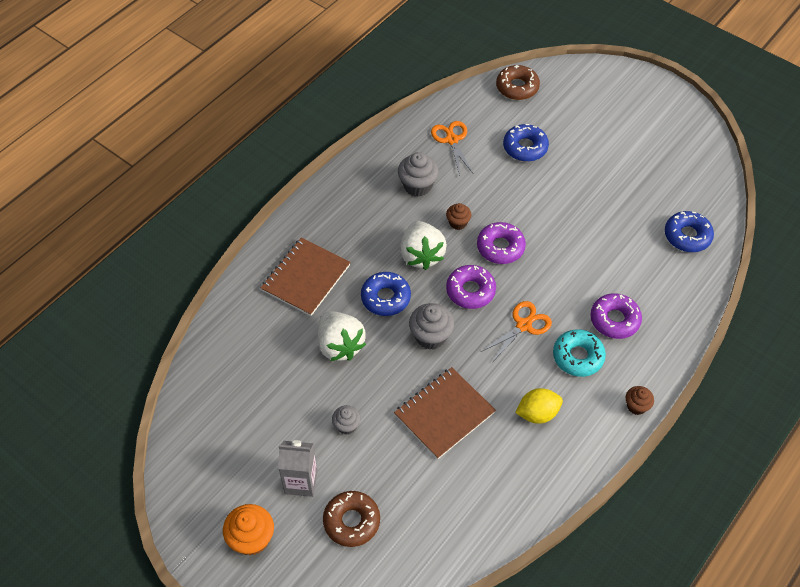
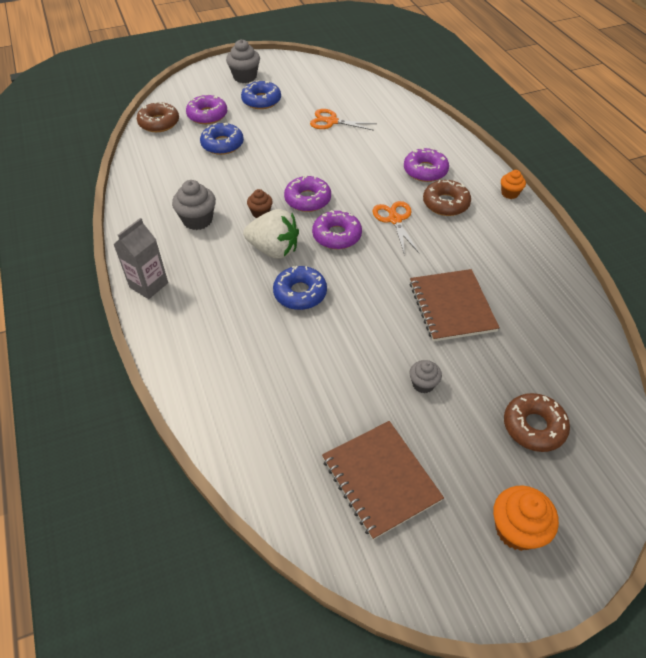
camera: 60 degrees left, 5 degrees down
brown notebook [261,238,350,316] -> brown notebook moved to [322,421,444,540]
grey carton [278,440,318,497] -> grey carton moved to [113,218,168,299]
white strawberry [318,311,366,361] -> none
grey cupcake [409,303,454,350] -> grey cupcake moved to [226,39,260,83]
orange scissors [431,121,473,176] -> orange scissors moved to [310,109,377,131]
yellow lemon [515,388,563,424] -> none
turquoise donut [553,329,606,377] -> brown donut [423,180,471,216]
brown cupcake [626,386,654,415] -> orange cupcake [501,170,526,199]
blue donut [665,211,714,252] -> blue donut moved to [241,80,281,109]
none -> purple donut [186,94,227,124]

